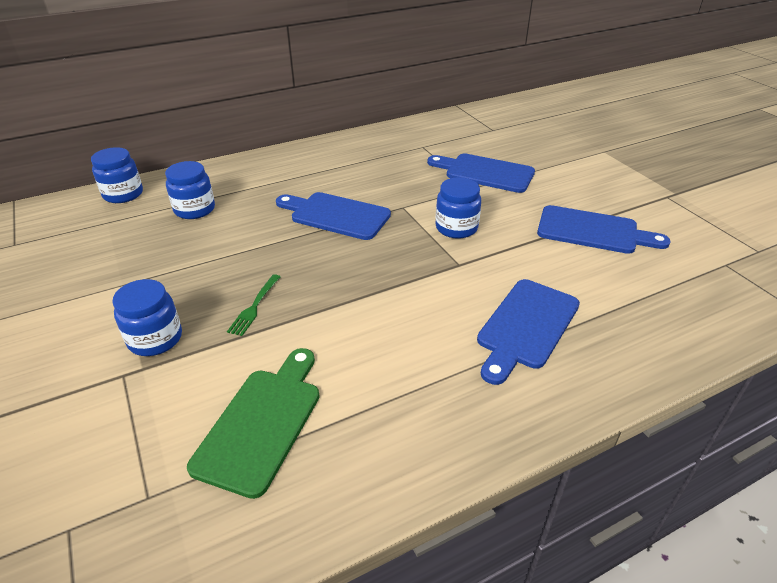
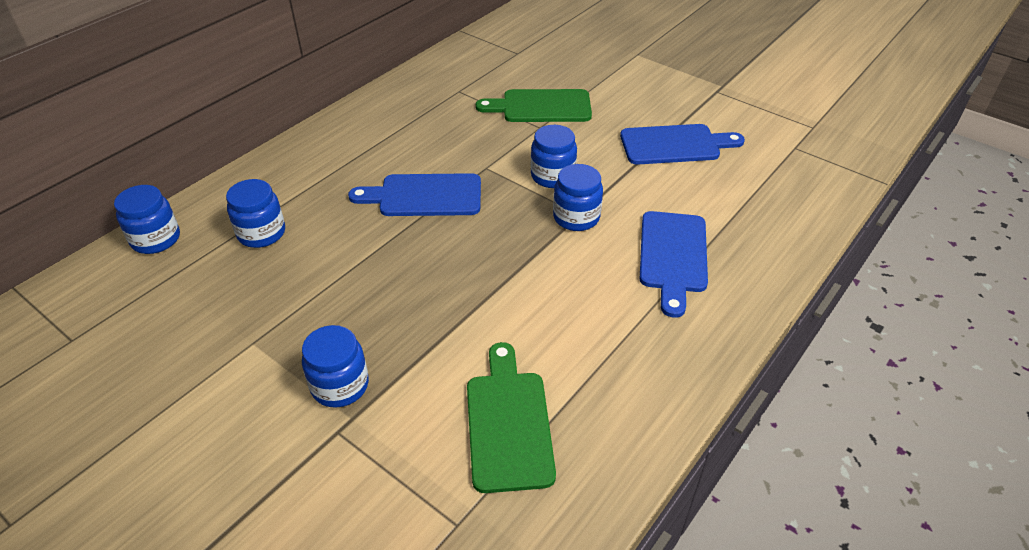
camera: 25 degrees left, 5 degrees up
green fork [227,274,281,336] -> none
blue cutting board [427,153,535,193] -> green cutting board [476,89,592,122]
none -> blue jar [553,164,603,231]

